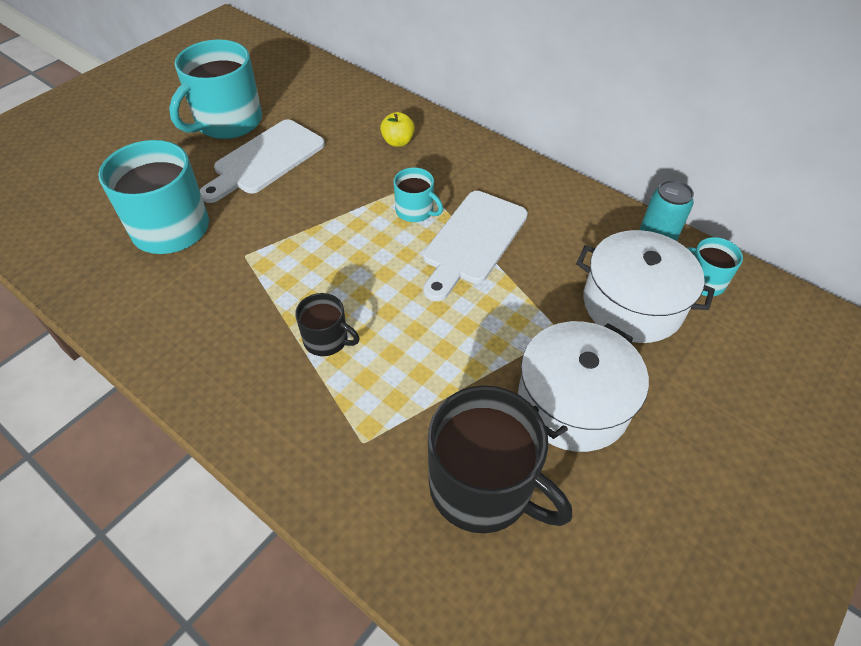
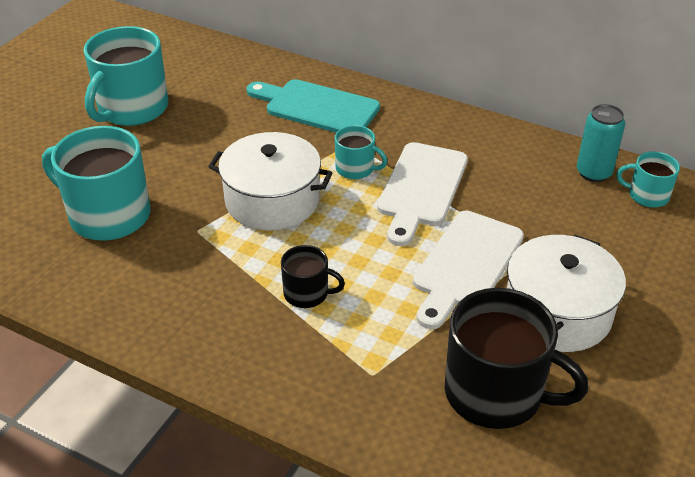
camera: 10 degrees left, 10 degrees down
white cutting board [200,119,325,203] -> white cutting board moved to [413,211,524,329]
yellow apple [380,112,415,147] -> turquoise cutting board [247,79,380,133]
white pot [576,230,715,343] -> white pot moved to [208,132,333,231]

